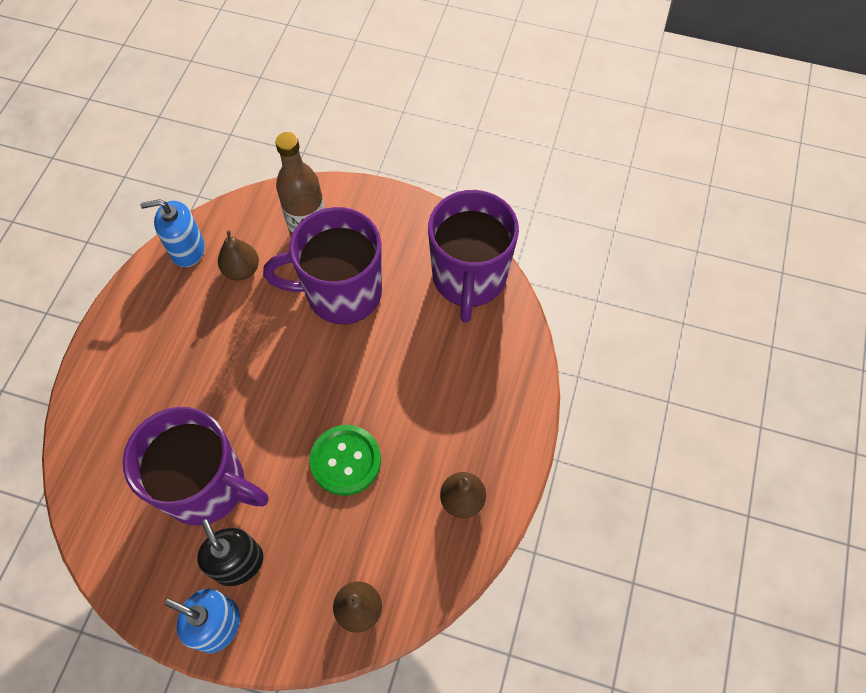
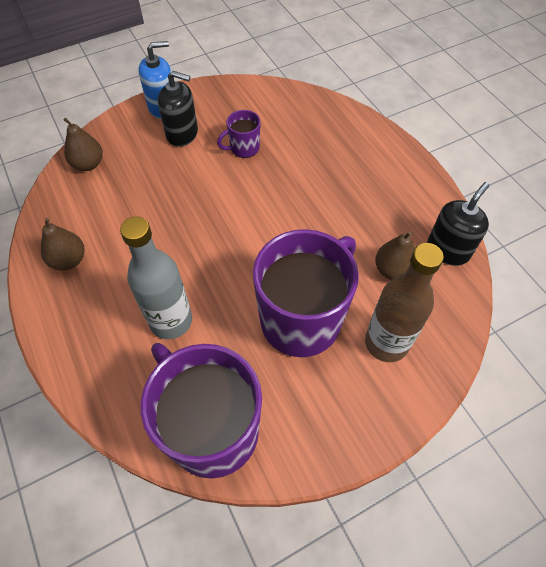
camera: 135 degrees right, 5 degrees down
purple mug [123,407,268,525] -> purple mug [217,110,261,158], size x0.45
blue soap dispenser [140,199,205,267] -> black soap dispenser [427,182,490,266]
green button [310,425,381,496] -> none
none -> grey bottle [120,216,192,339]

